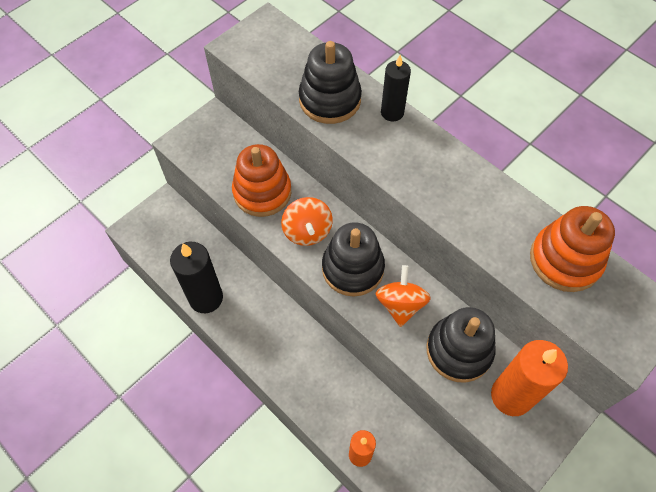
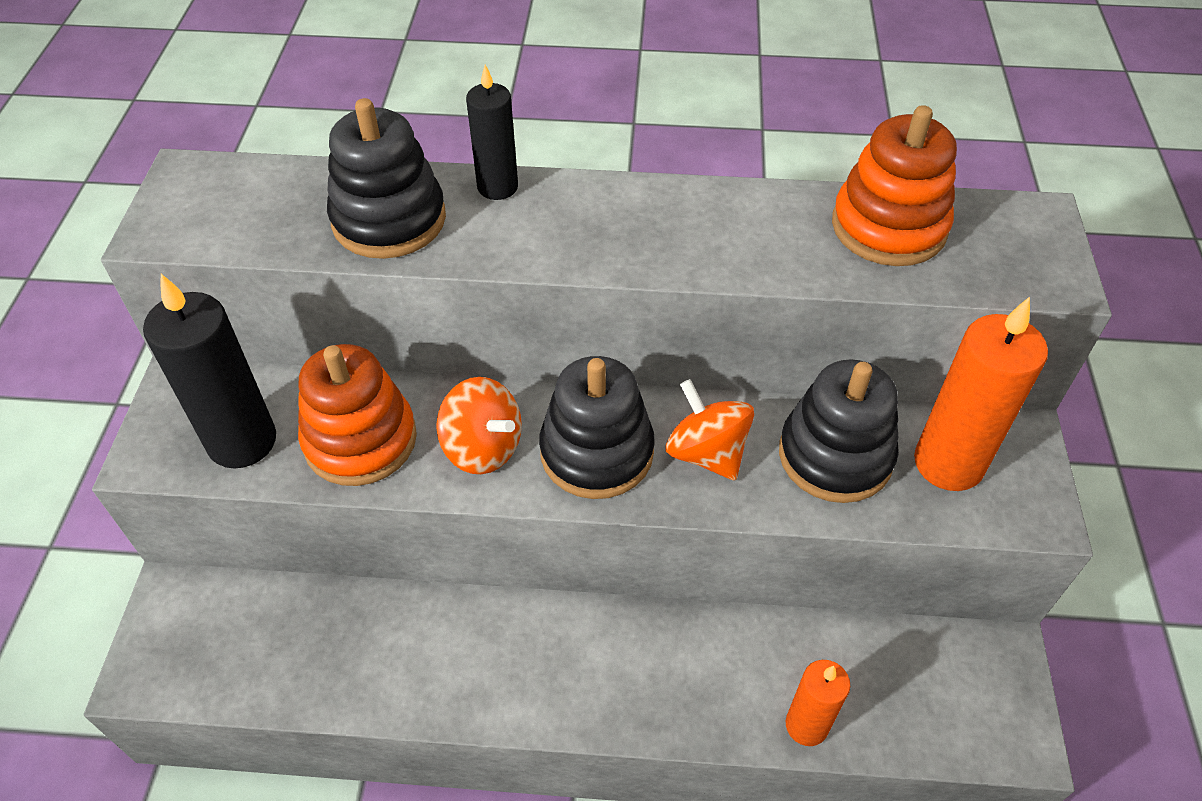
camera: 40 degrees left, 10 degrees down
black candle [170,242,223,313] -> black candle moved to [143,274,276,468]

